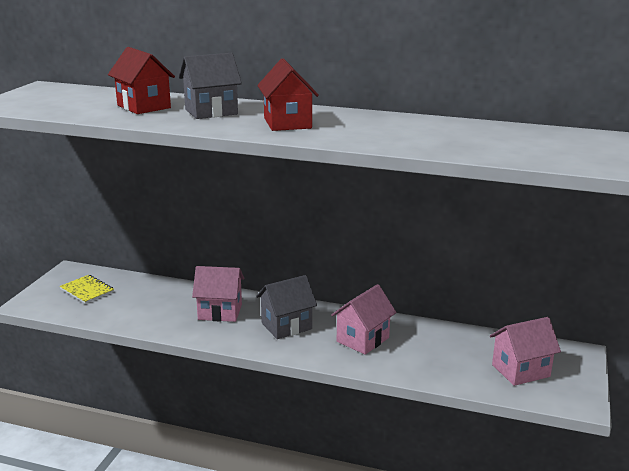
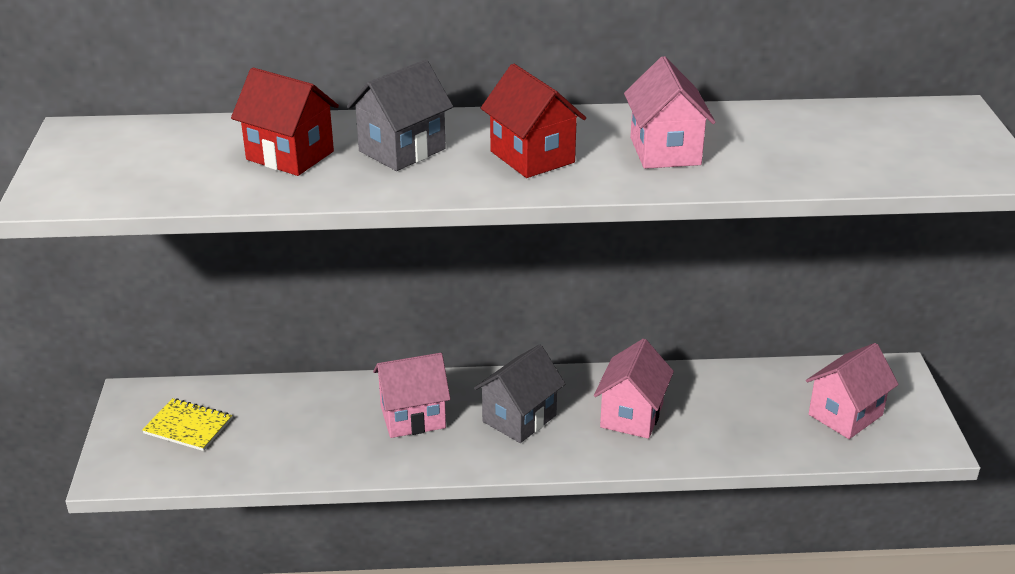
camera: 20 degrees left, 10 degrees up
none -> pink house [624,56,716,169]

